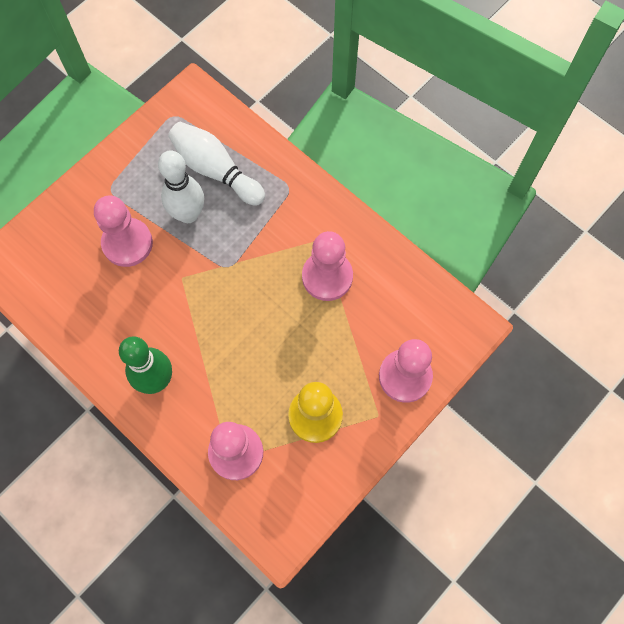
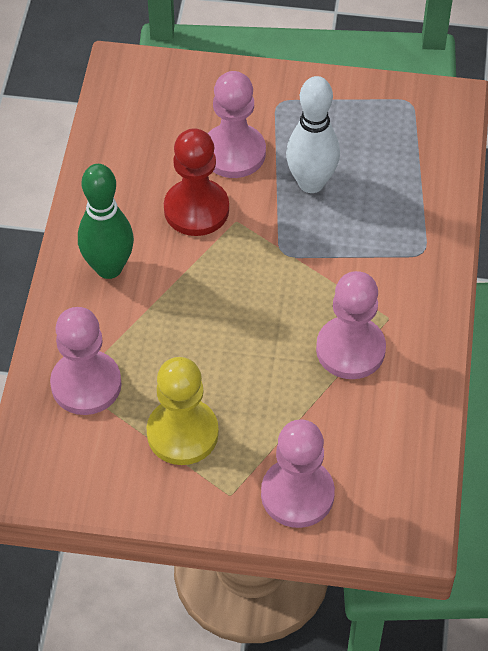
camera: 55 degrees right, 15 degrees down
white bowling pin [168,122,265,206] -> none
none -> red pawn [164,128,229,236]

